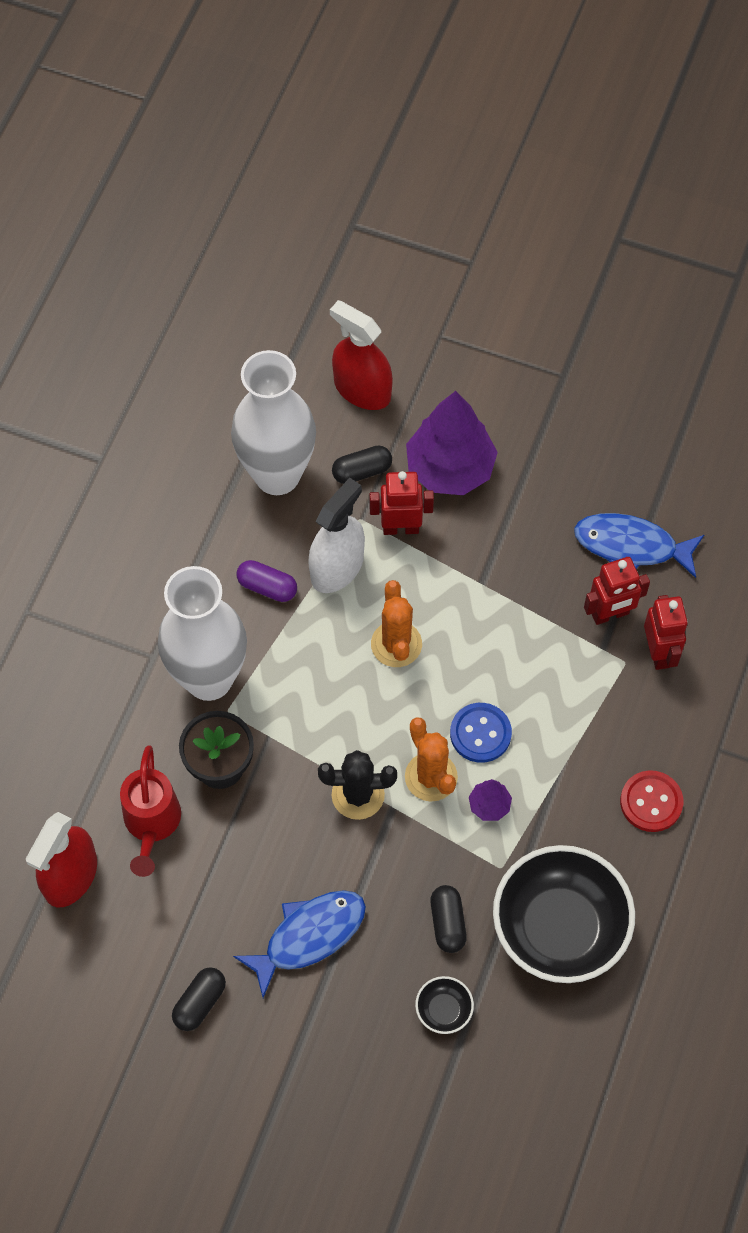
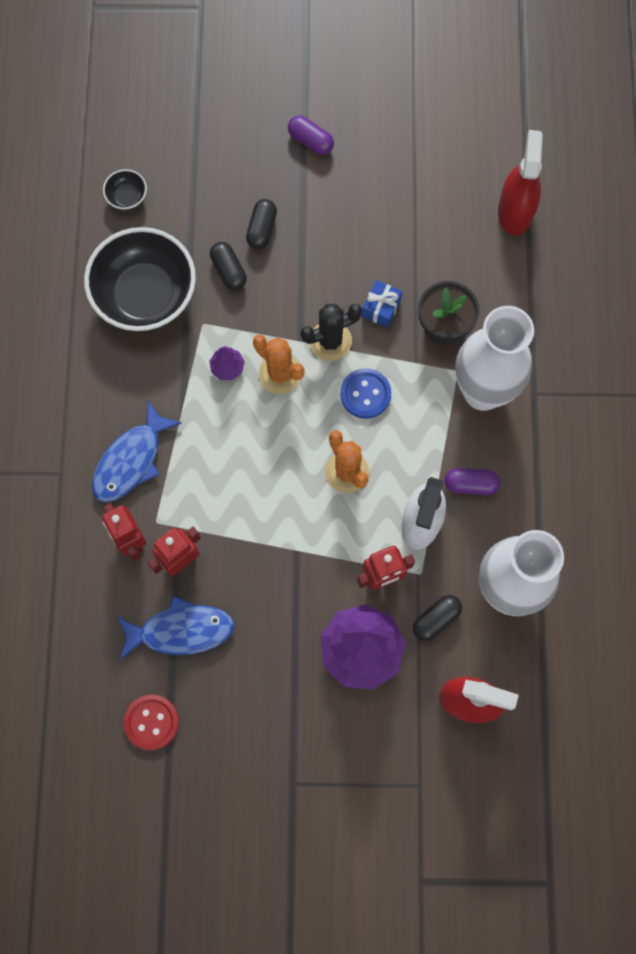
camera: 160 degrees right, 10 degrees up
red watering can [120,745,181,877] -> none
black capsule [172,967,226,1031] -> black capsule moved to [246,199,277,249]
blue fish [233,890,366,998] -> blue fish moved to [92,400,182,502]
black bowl [415,976,474,1034] -> black bowl moved to [103,169,147,210]
blue button [450,703,512,763] -> blue button moved to [340,368,391,419]
red button [620,770,683,832] -> red button moved to [124,694,179,750]
none -> purple capsule [288,115,334,155]
none -> blue gift [362,280,402,328]

